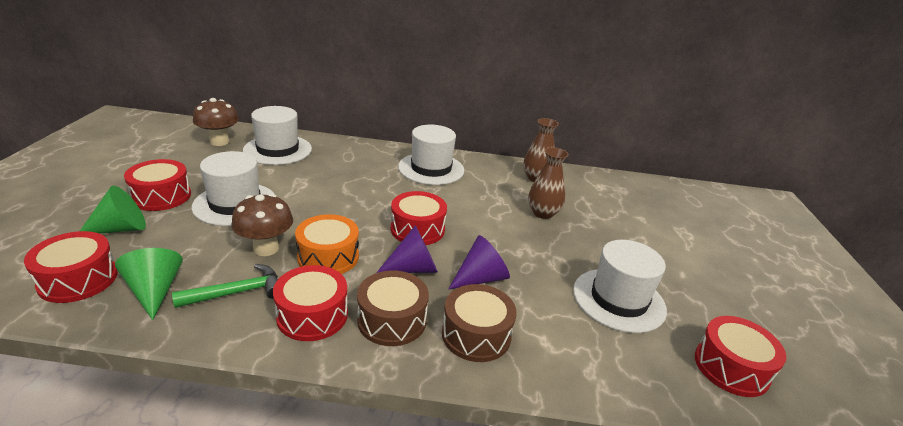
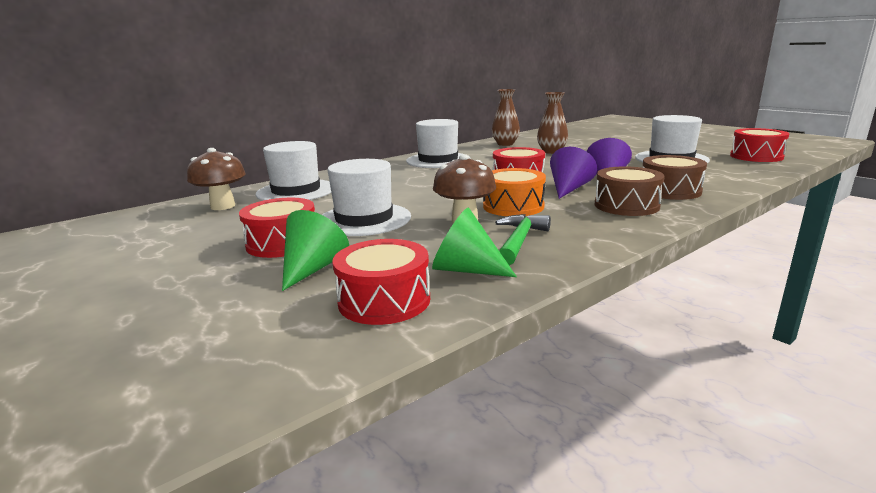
camera: 40 degrees left, 10 degrees down
red drum [273,265,348,341] -> none

